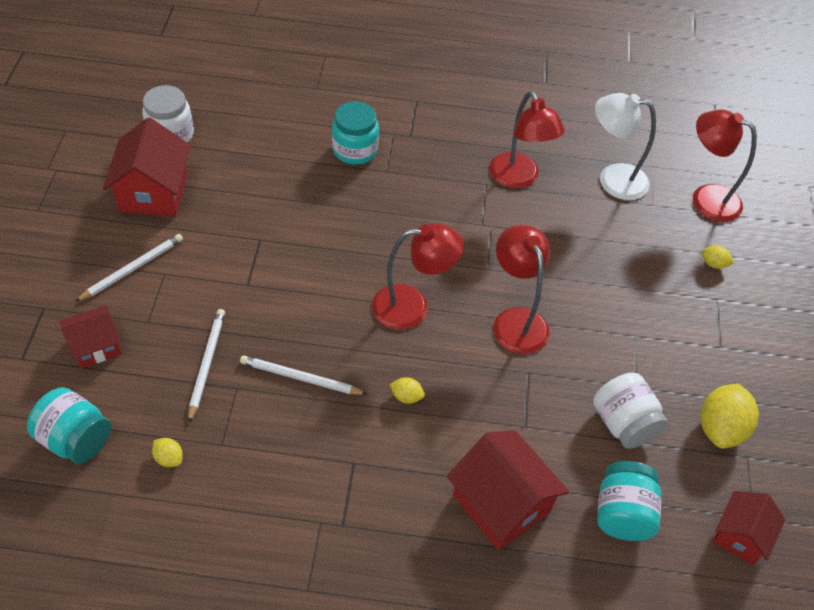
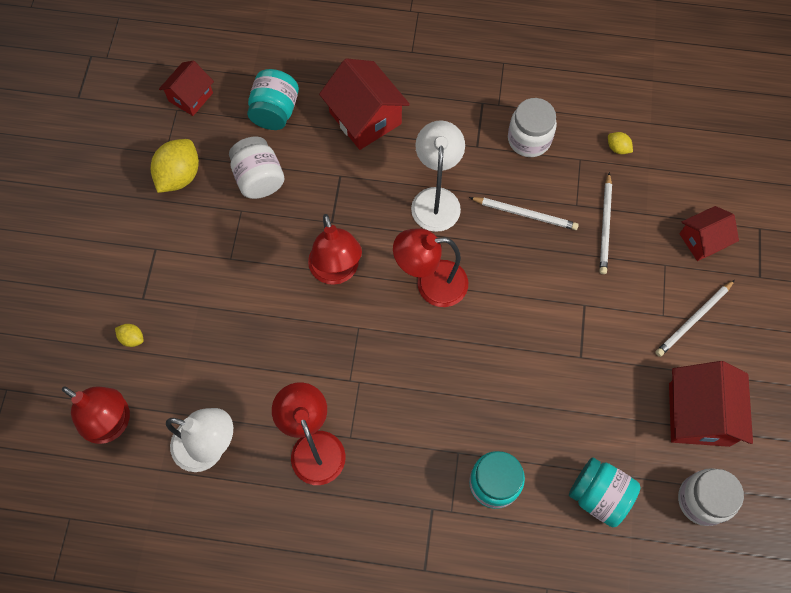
camera: 175 degrees left, 15 degrees up
turquoise jar [27,387,111,464] -> turquoise jar moved to [569,457,640,527]
yellow lemon [389,378,425,404] -> white lamp [411,120,465,232]
none -> white jar [508,98,557,157]

